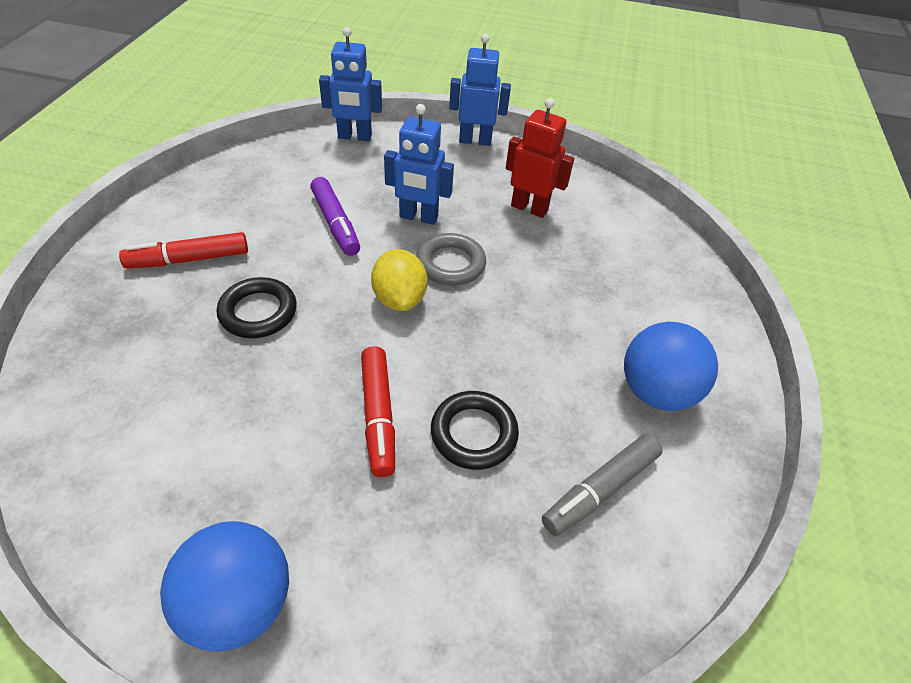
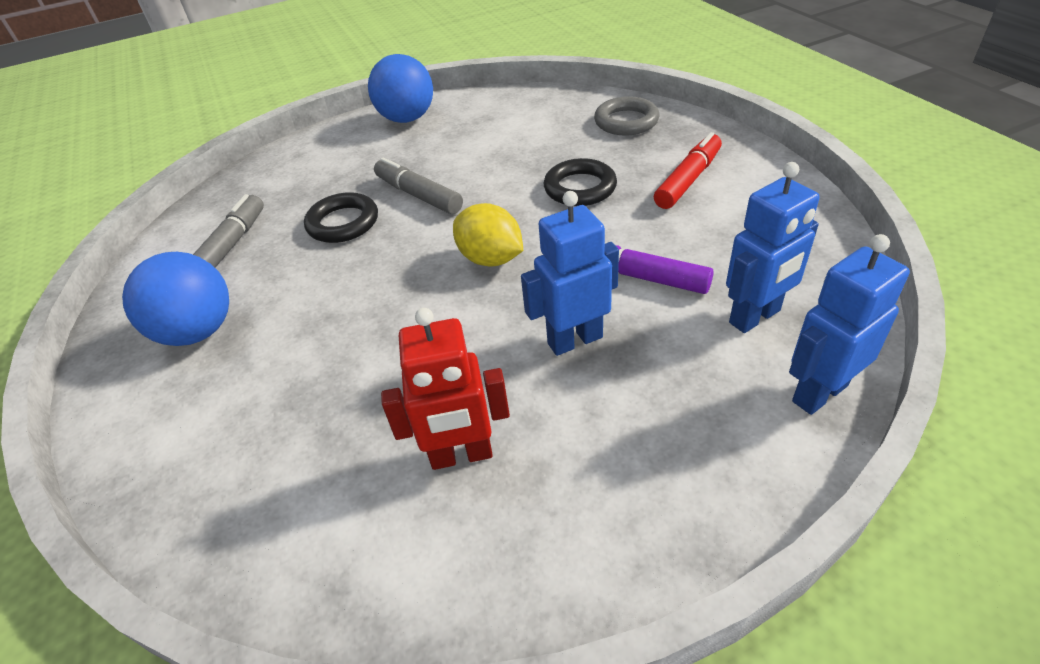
camera: 150 degrees right, 5 degrees down
red marker [361,346,395,477] -> grey marker [374,157,463,214]
grey ring [416,233,486,286] -> grey ring moved to [594,96,660,135]
blue robot [449,34,511,146] -> blue robot moved to [726,162,820,333]

